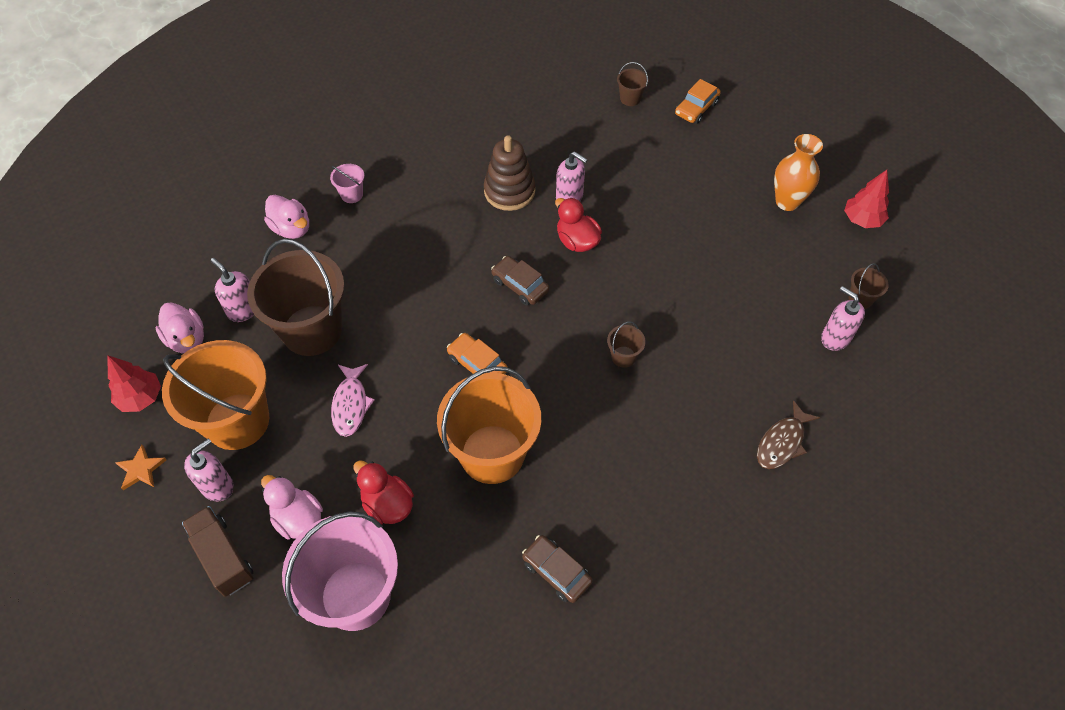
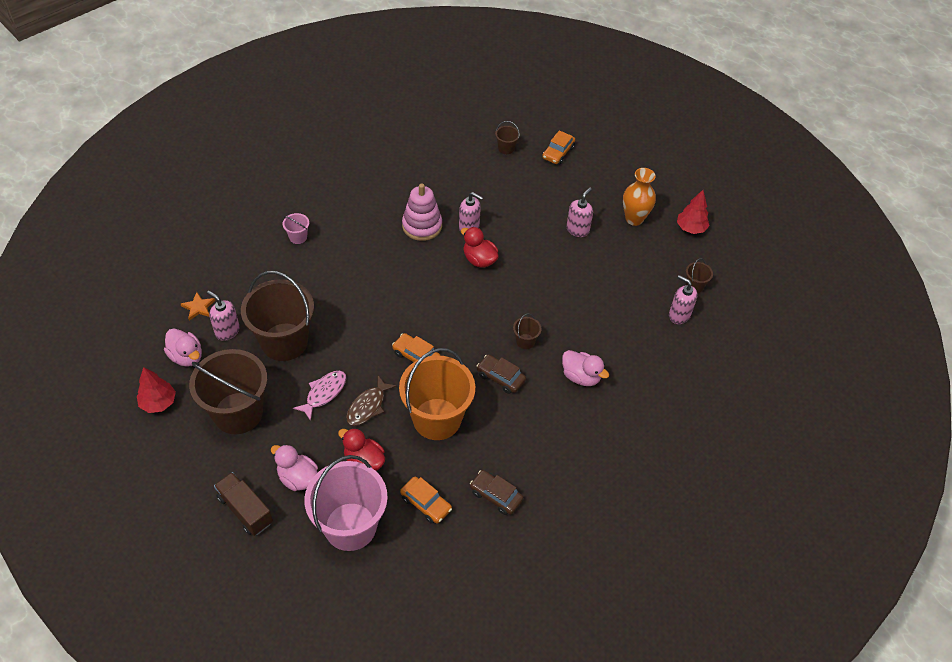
camera: 10 degrees left, 5 degrees down
orange star [115,445,166,490] -> orange star moved to [181,292,215,321]
orange bucket [162,340,269,450] -> brown bucket [189,349,267,434]
pink soap dispenser [184,438,234,501] -> pink soap dispenser moved to [566,188,593,237]
pink duck [264,195,309,239] -> pink duck moved to [562,350,609,386]
pink fish [331,364,375,437] -> pink fish turned 135 degrees counterclockwise [293,371,346,421]
brown stacking toy [484,136,535,211] -> pink stacking toy [402,183,442,241]
brown car [491,256,550,305] -> brown car moved to [477,354,526,394]
brown fish [757,400,820,469] -> brown fish moved to [346,376,397,426]
none -> orange car [400,476,452,524]

